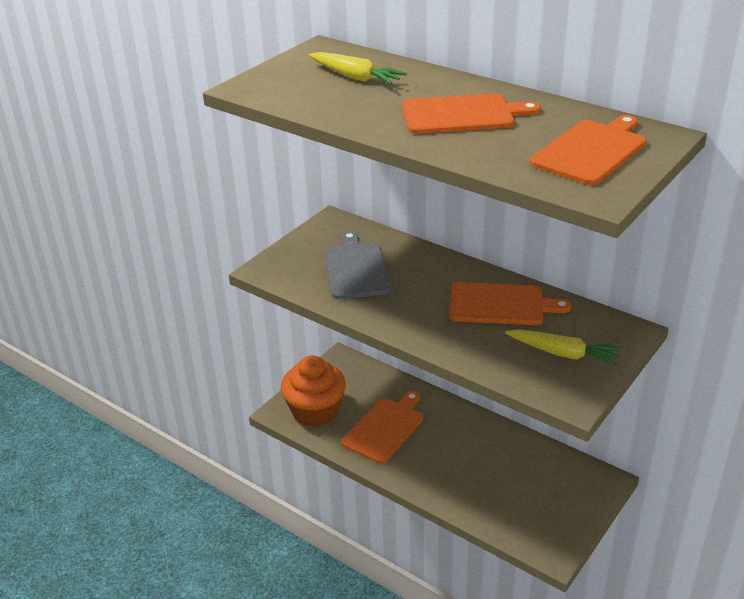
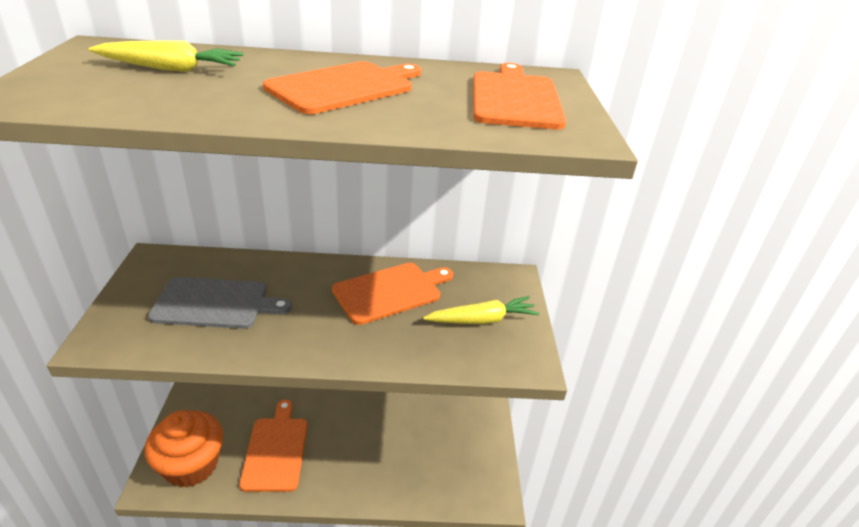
camera: 40 degrees left, 0 degrees up
grey cutting board [325,231,391,299] -> grey cutting board turned 135 degrees clockwise [148,277,292,329]

